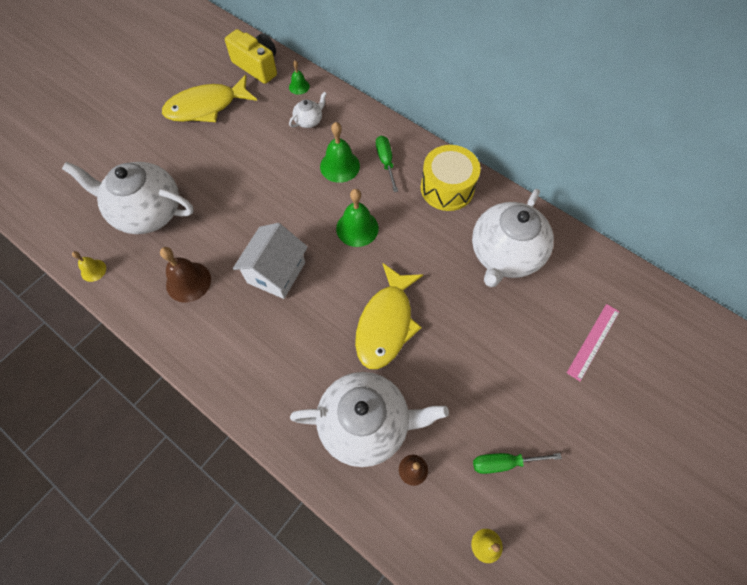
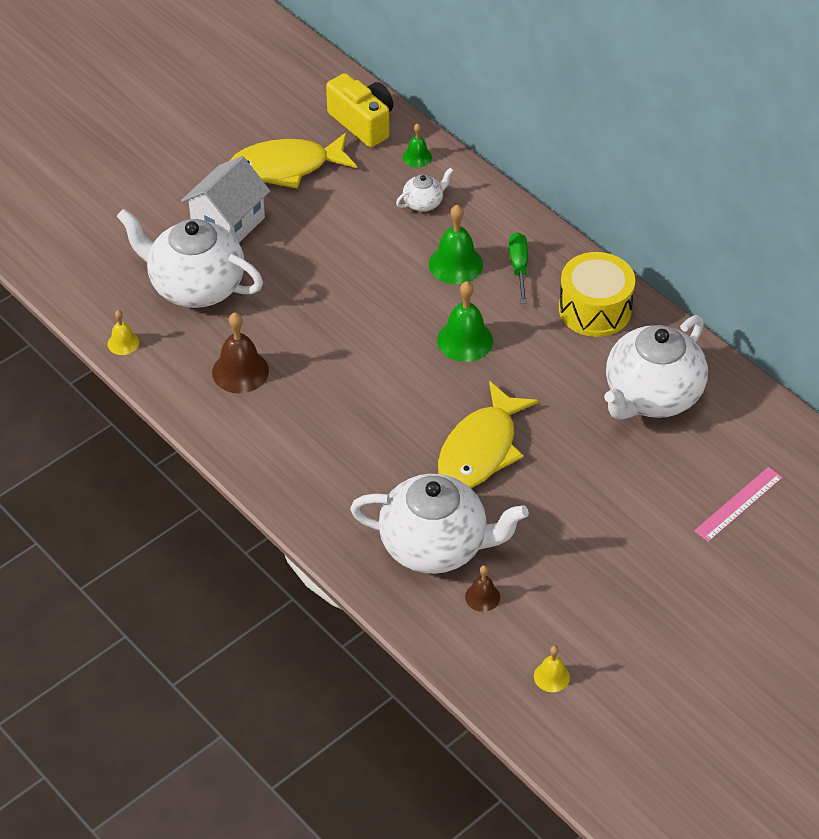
camera: 10 degrees right, 15 degrees down
white house [233,223,308,299] -> white house moved to [181,156,270,242]
green screwdriver [473,453,562,474] -> none

